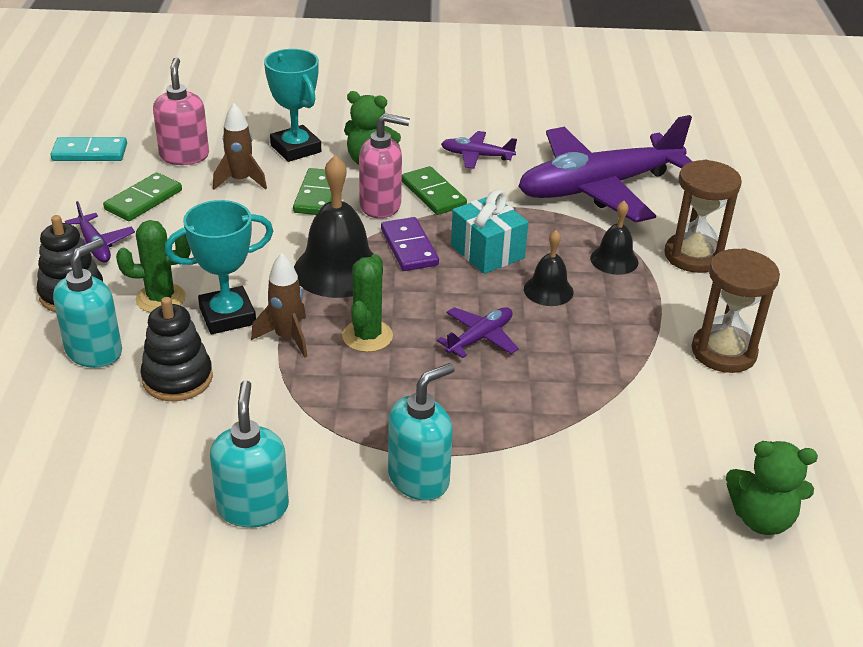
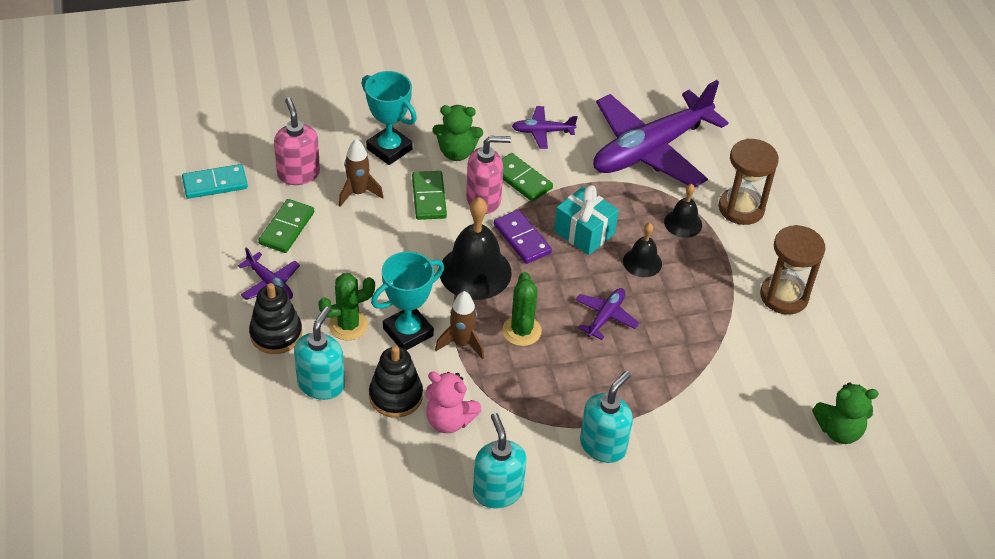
camera: 15 degrees left, 10 degrees up
none -> pink teddy bear [425,372,482,433]

